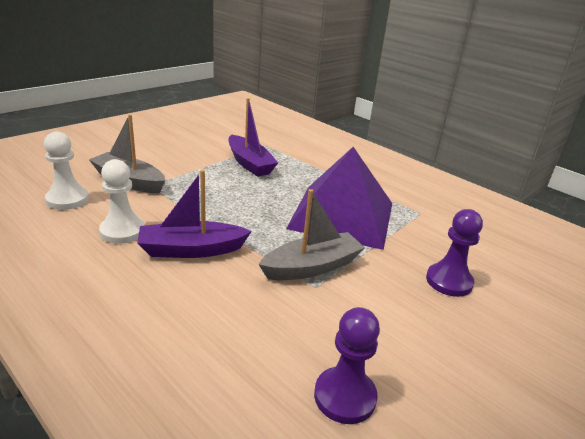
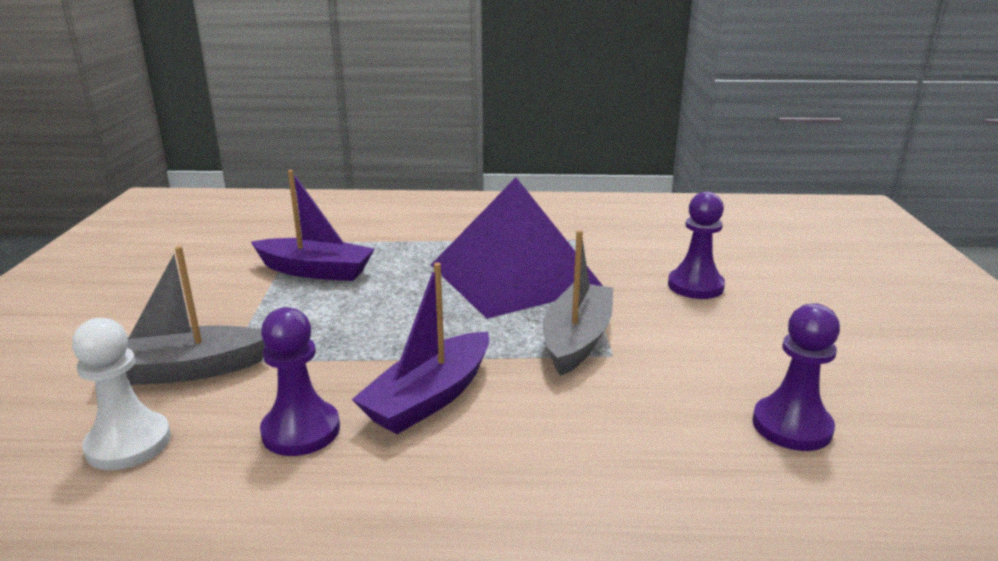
camera: 40 degrees left, 5 degrees down
white pawn [99,159,145,244] -> purple pawn [260,307,340,456]

